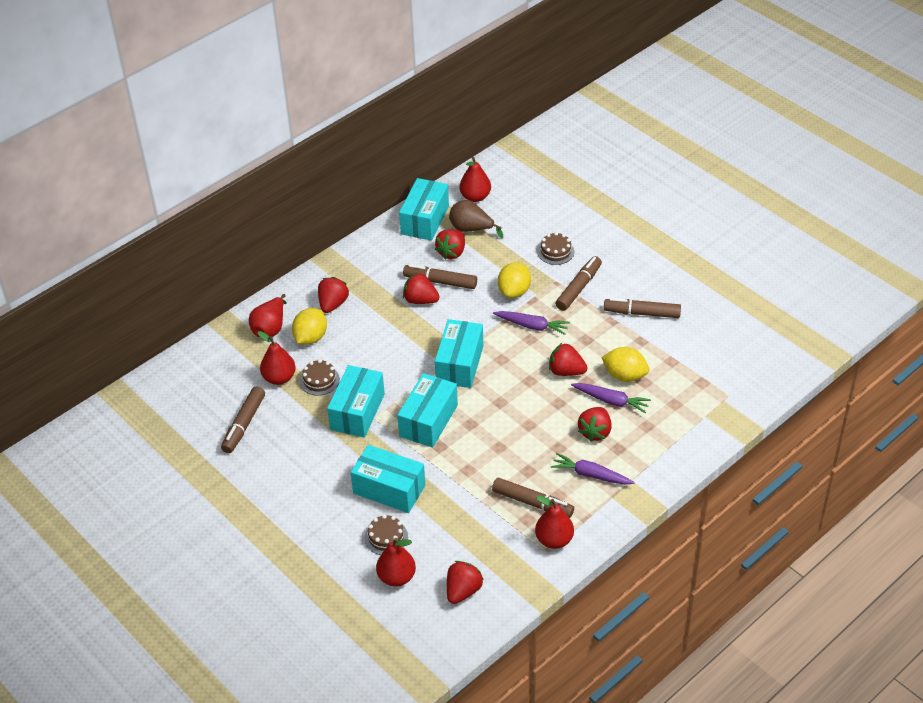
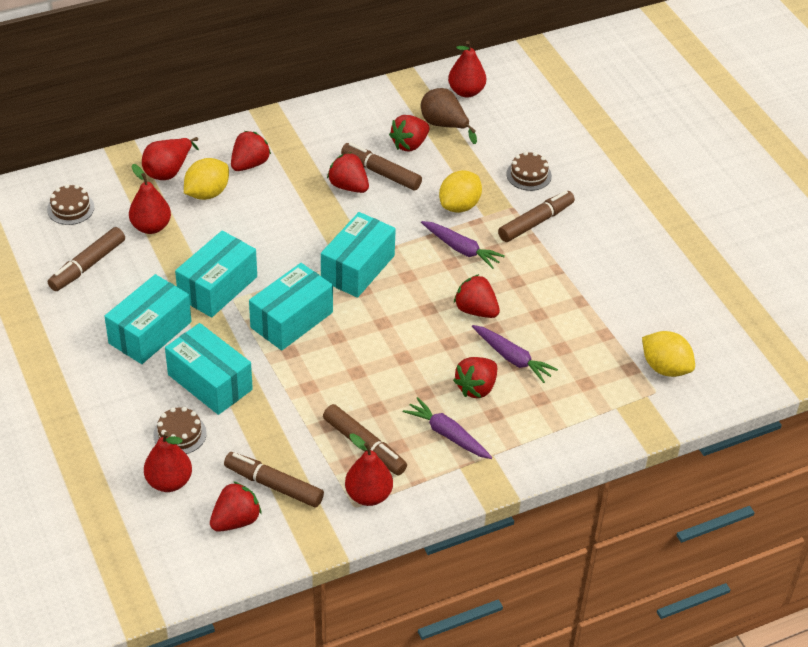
camera: 15 degrees right, 0 degrees up
brown cake [300,359,340,396] -> brown cake moved to [47,184,95,225]
turquoise box [399,178,449,241] -> turquoise box moved to [104,274,191,364]
yellow lemon [601,347,649,382] -> yellow lemon moved to [642,331,695,377]
brown marker [604,298,681,318] -> brown marker moved to [224,452,324,508]

